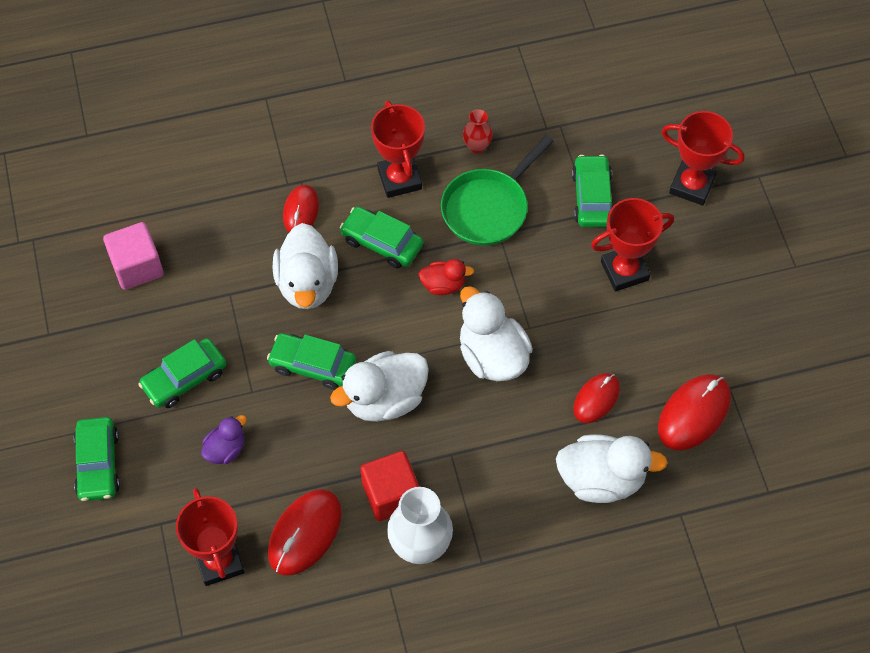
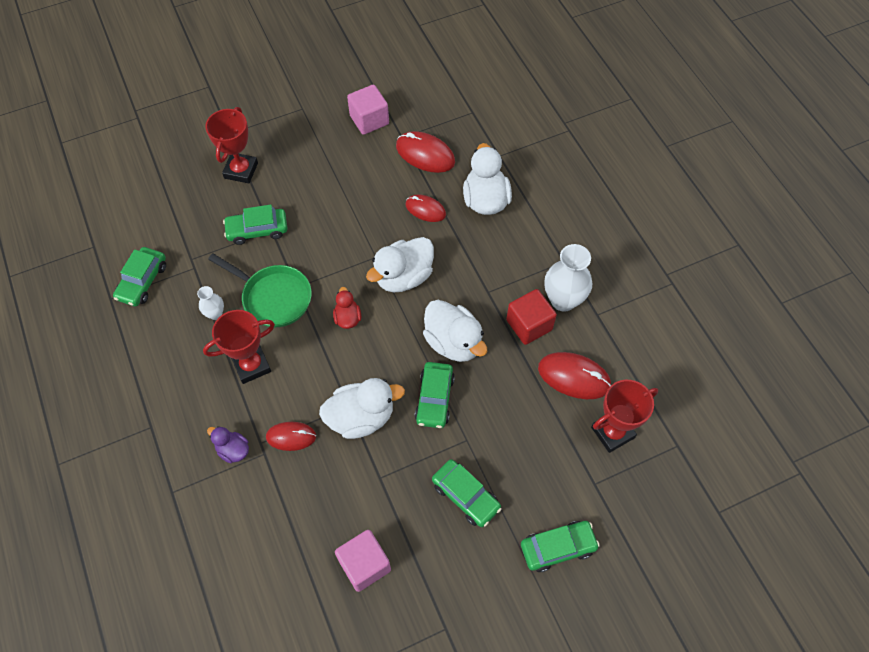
camera: 100 degrees left, 0 degrees up
purple duck [201,415,247,464] -> purple duck moved to [207,426,249,464]
green car [340,207,423,268] -> green car moved to [113,247,166,306]
red vase [463,109,493,154] -> white vase [197,286,224,320]
red trophy [591,198,674,292] -> none
none -> pink cube [347,85,389,135]

